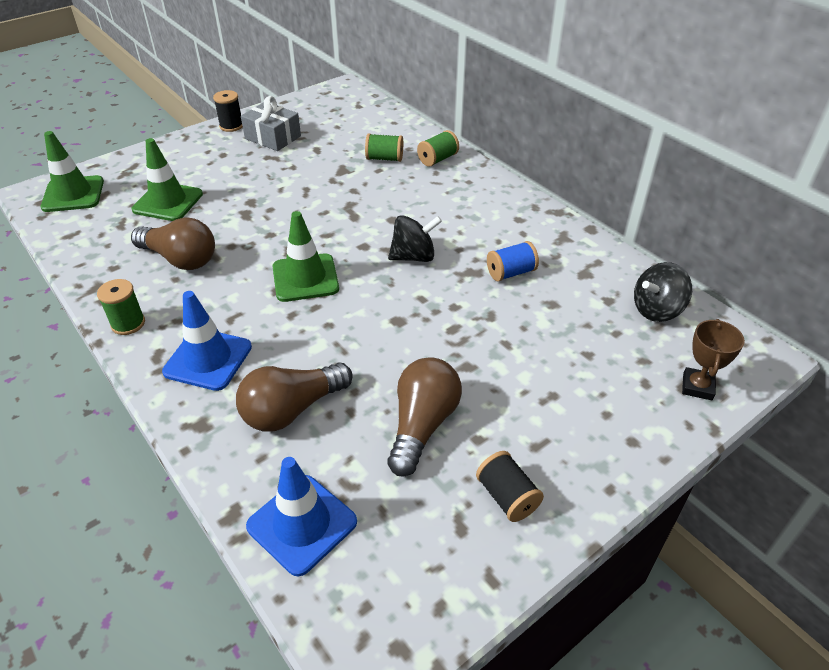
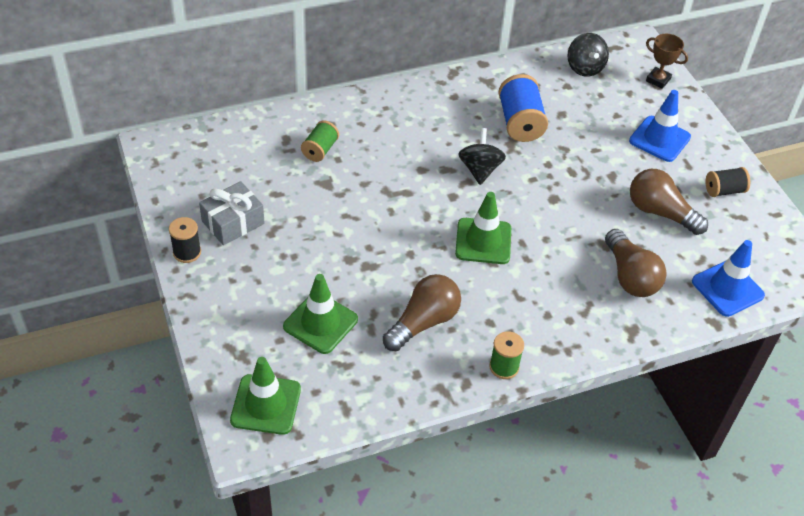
camera: 75 degrees left, 5 degrees up
blue traffic cone [162,291,252,391] -> blue traffic cone moved to [629,90,691,162]
green spool [417,130,459,167] -> none
blue spool [487,241,539,281] -> blue spool [498,74,548,142], size x1.65

